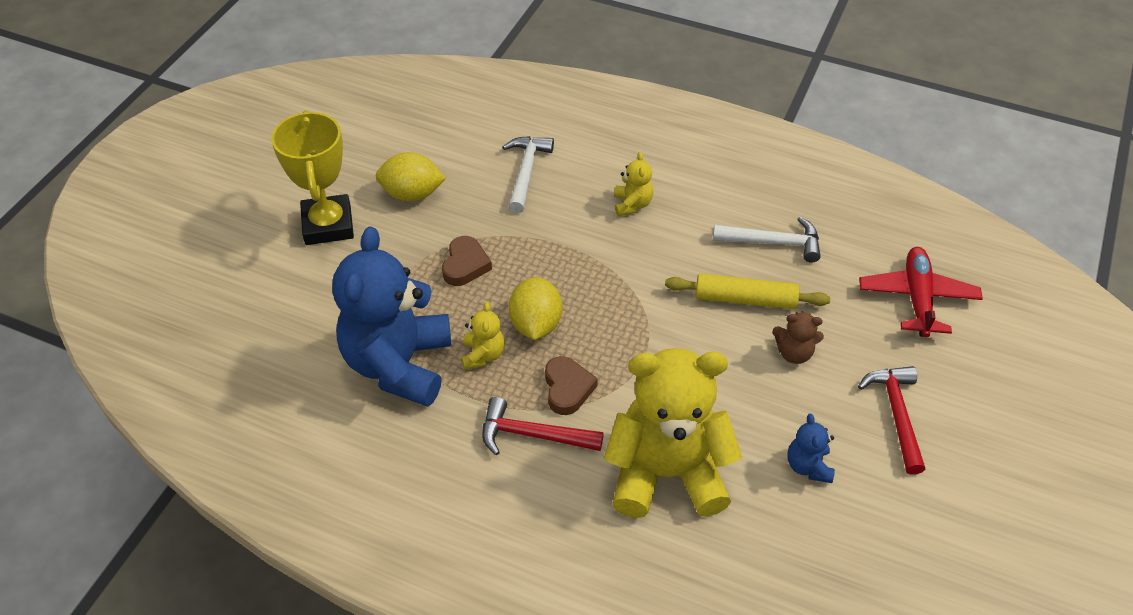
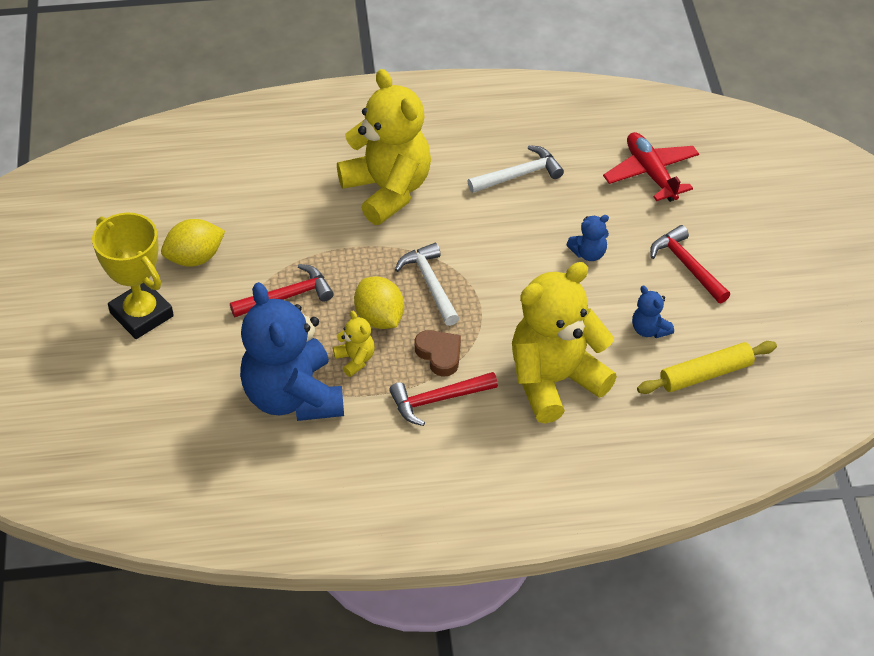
camera: 30 degrees left, 0 degrees up
brown heart [442,236,492,286] -> red hammer [230,264,334,317]
white hammer [502,136,554,213] -> white hammer moved to [395,243,459,326]
yellow teddy bear [614,152,653,217] -> yellow teddy bear [337,69,431,225], size x2.41
yellow rolling pin [665,273,830,309] -> yellow rolling pin moved to [637,341,777,394]
brown teddy bear [772,311,824,364] -> blue teddy bear [566,215,609,261]

